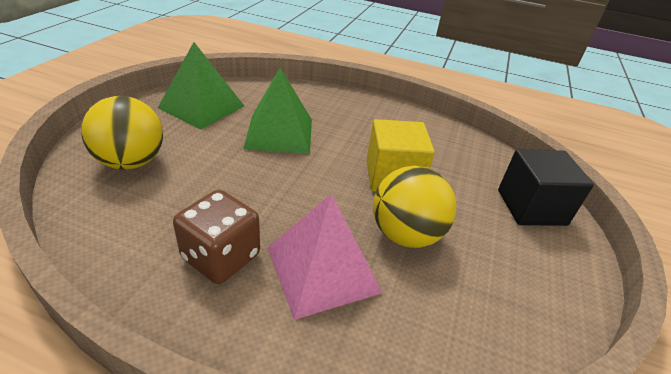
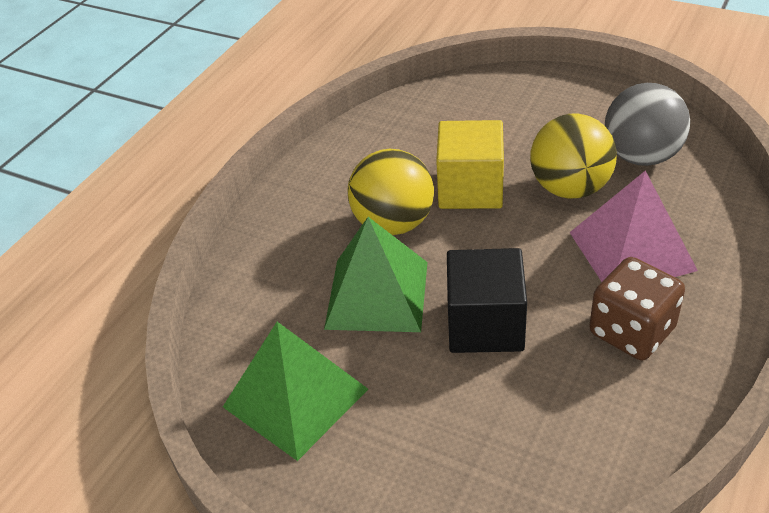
camera: 75 degrees left, 5 degrees up
yellow ball [81,96,163,170] -> yellow ball moved to [348,149,434,235]
black cube [498,149,594,226] -> black cube moved to [447,248,527,353]
none -> grey ball [605,83,690,166]

